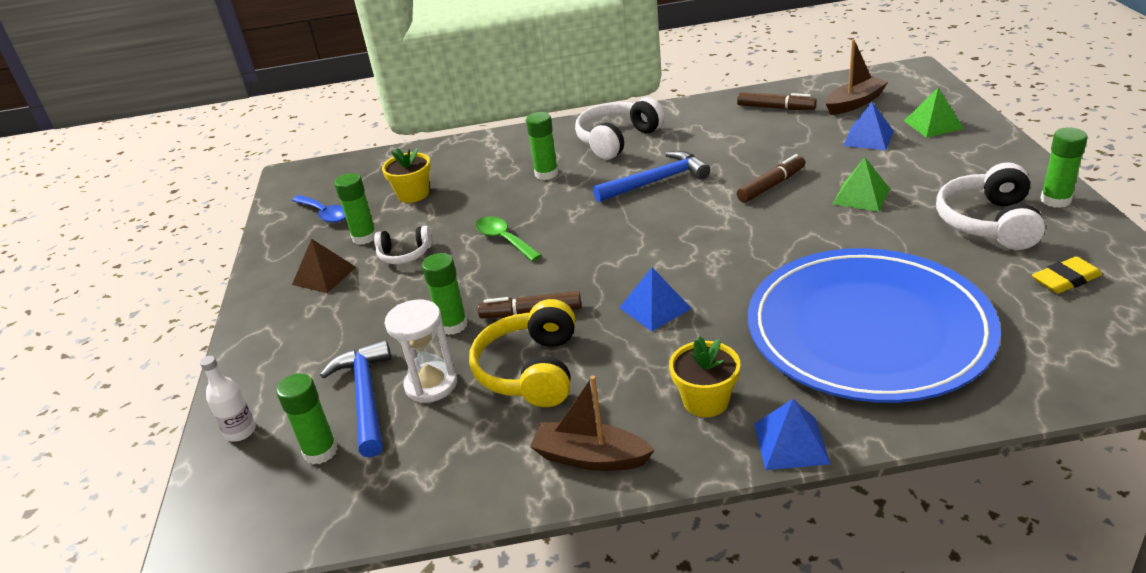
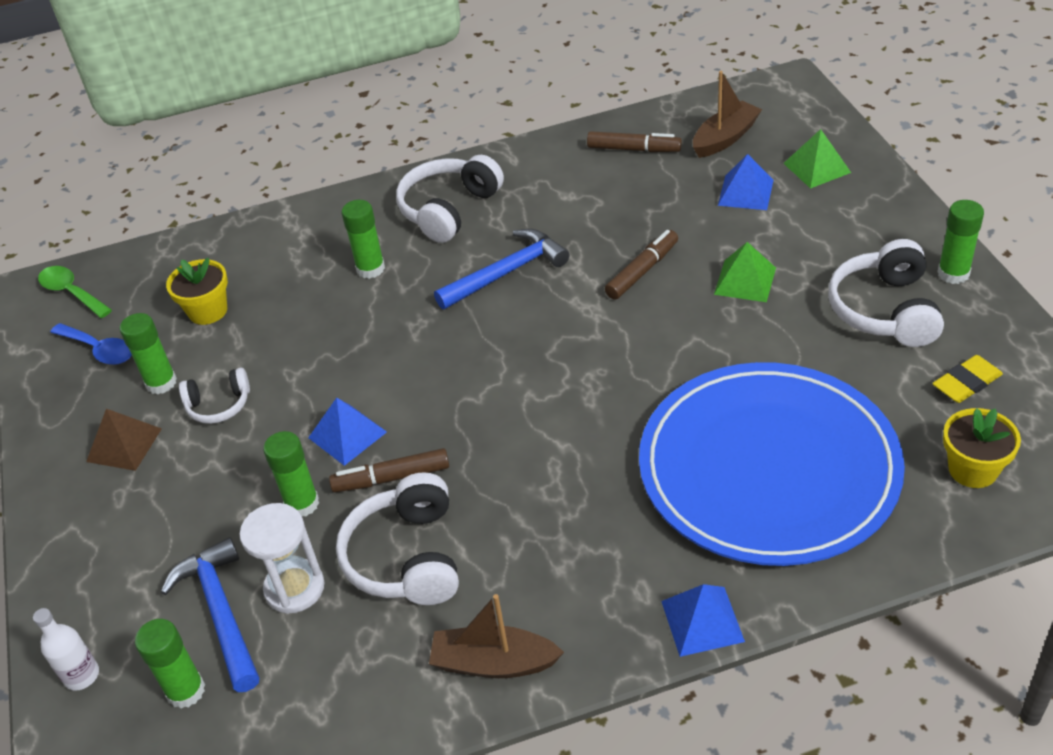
camera: 10 degrees left, 10 degrees up
yellow headphones [469,299,575,407] -> white headphones [336,473,459,605]
green spoon [475,216,542,262] -> green spoon moved to [38,266,112,318]
blue pyramid [619,268,692,331] -> blue pyramid moved to [308,398,387,466]
yellow flower pot [669,337,741,417] -> yellow flower pot moved to [943,408,1021,488]

